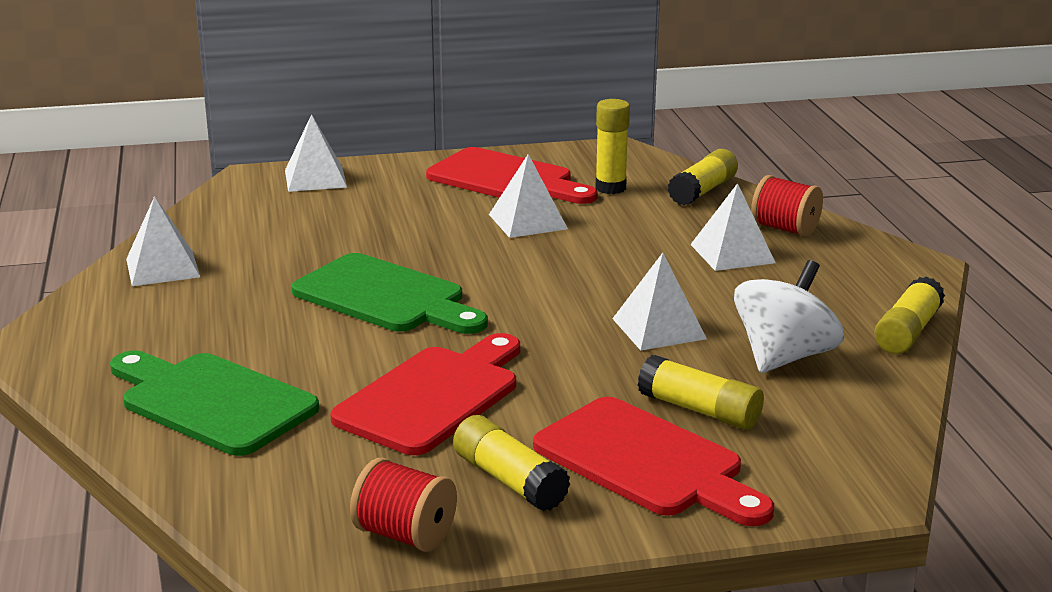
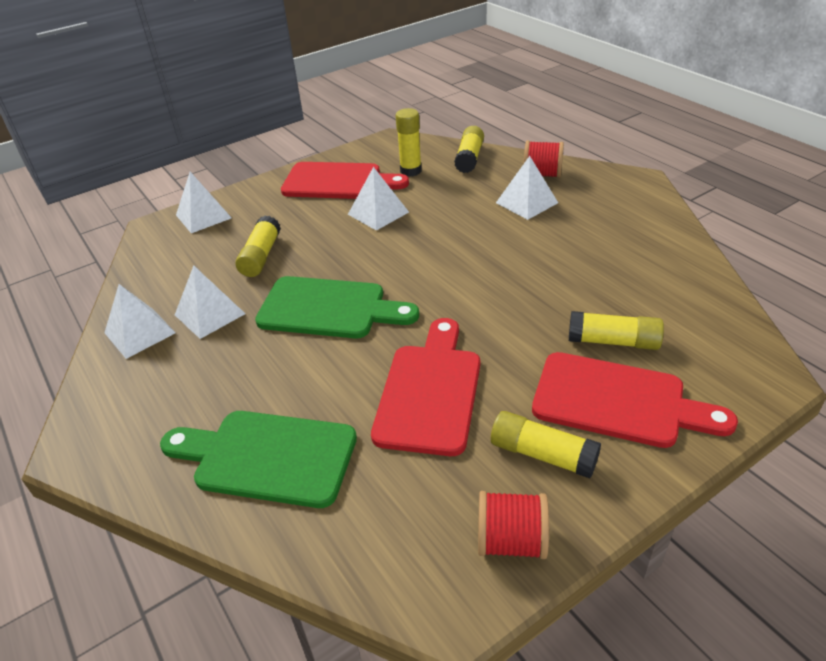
camera: 20 degrees left, 15 degrees up
white pyramid [612,253,707,351] -> white pyramid moved to [175,265,245,339]
white spinning top [734,260,844,373] -> none
yellow glue stick [875,276,945,354] -> yellow glue stick moved to [235,216,281,277]

